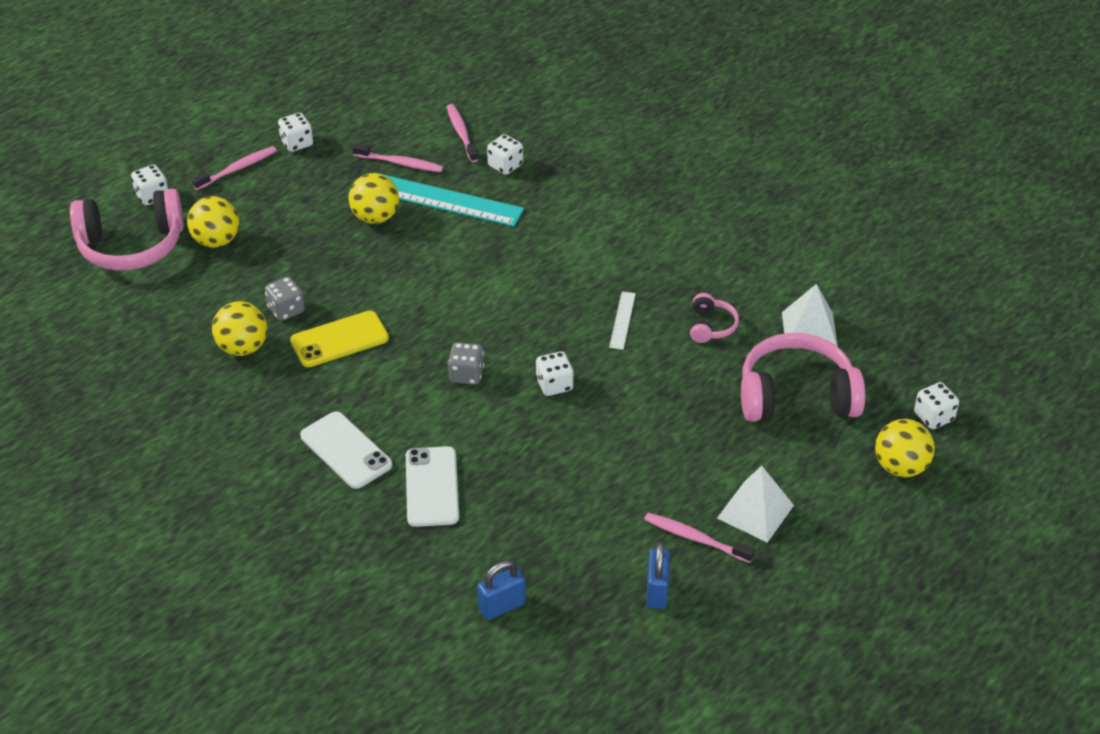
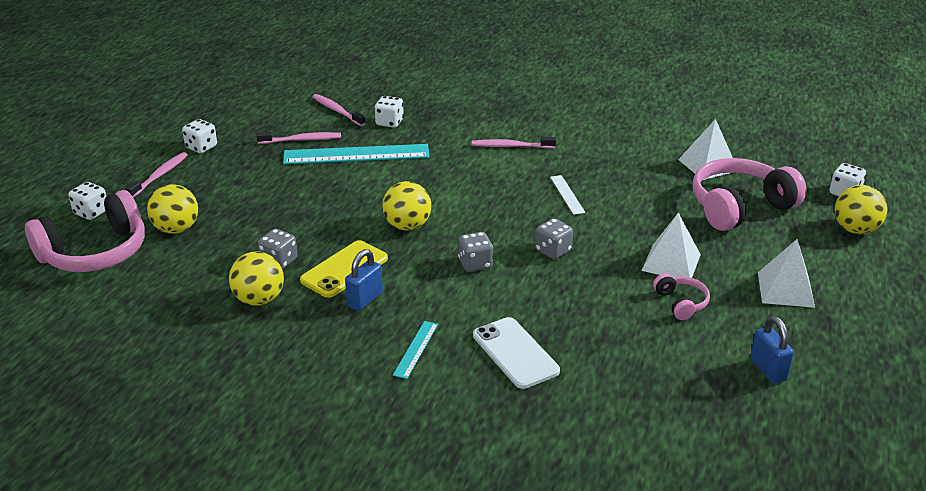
camera: 25 degrees left, 10 degrees down
white phone [300,411,392,489] -> turquoise ruler [393,321,438,379]
yellow ball [348,173,399,224] -> yellow ball moved to [382,181,431,231]
blue padlock [477,561,526,620] -> blue padlock moved to [345,249,383,311]
white dice [536,351,574,396] -> grey dice [535,218,573,259]
pink toothbrush [644,513,755,563] -> pink toothbrush moved to [472,137,556,148]
pink headphones [690,293,739,343] -> pink headphones moved to [653,273,710,320]
none -> white pyramid [641,212,701,278]

